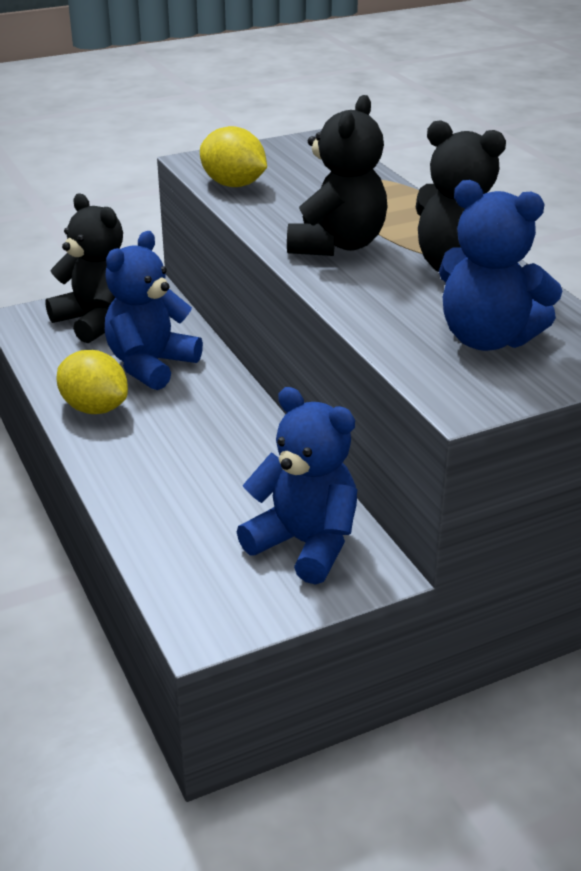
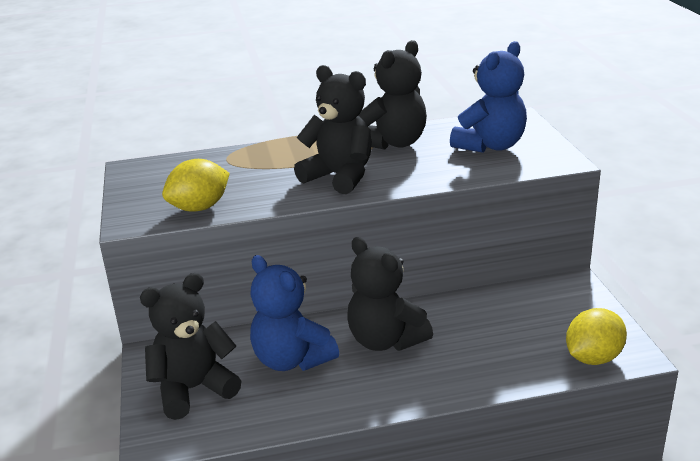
camera: 75 degrees left, 5 degrees down
yellow lemon [57,350,128,414] -> yellow lemon moved to [566,308,627,365]
blue teddy bear [237,387,358,585] -> none
none -> black teddy bear [347,237,433,351]

